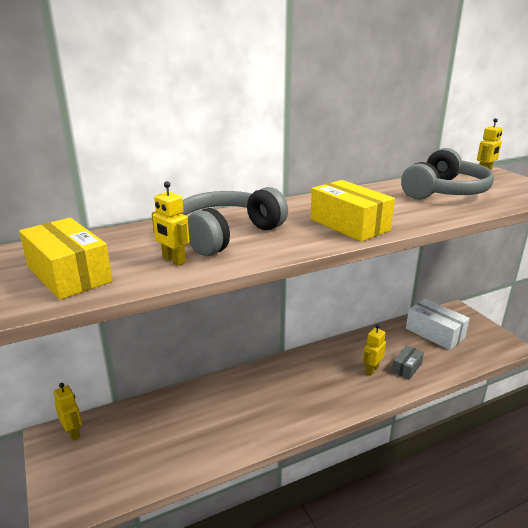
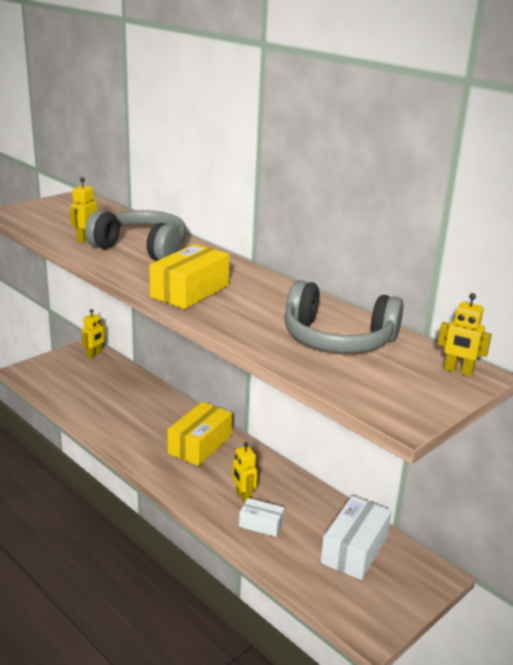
camera: 70 degrees right, 0 degrees up
yellow box [19,218,113,300] -> yellow box moved to [167,402,232,466]
yellow robot [363,324,386,376] -> yellow robot turned 135 degrees counterclockwise [232,442,257,503]
grey box [392,345,424,380] -> white box [239,498,284,537]

